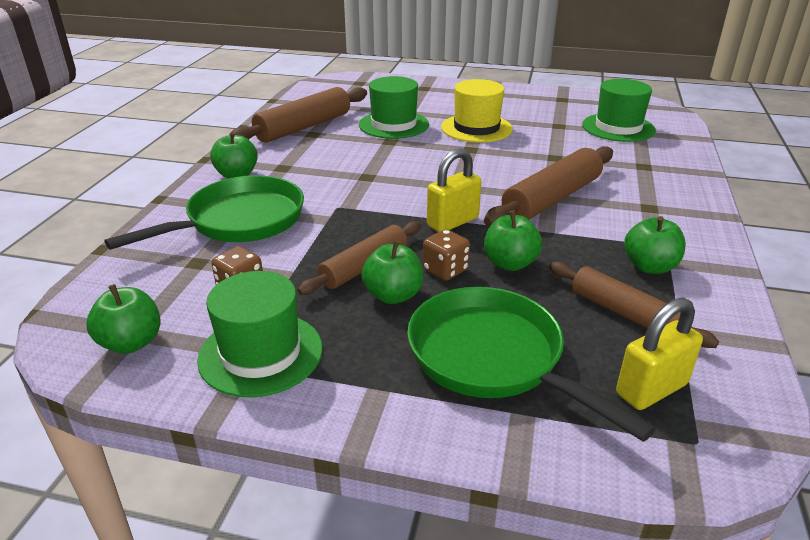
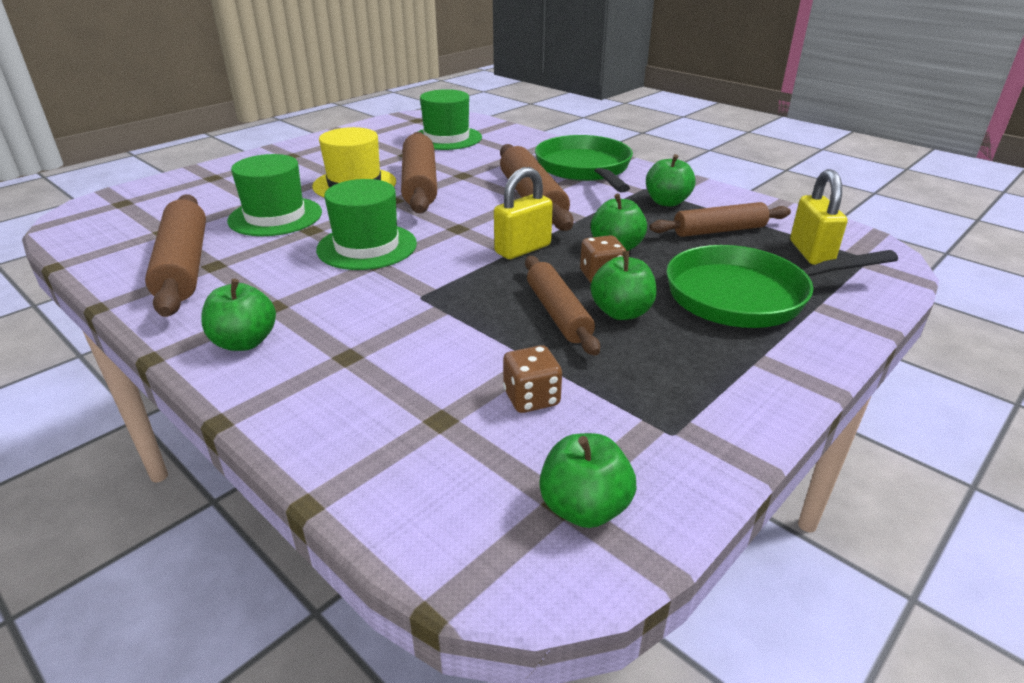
camera: 60 degrees left, 0 degrees up
green pan [104,175,304,250] -> green pan moved to [535,135,633,192]
green hat [197,271,323,398] -> green hat moved to [316,179,417,270]
yellow padlock [427,148,481,232] -> yellow padlock turned 60 degrees clockwise [494,167,553,259]
none -> brown rolling pin [401,132,437,213]

